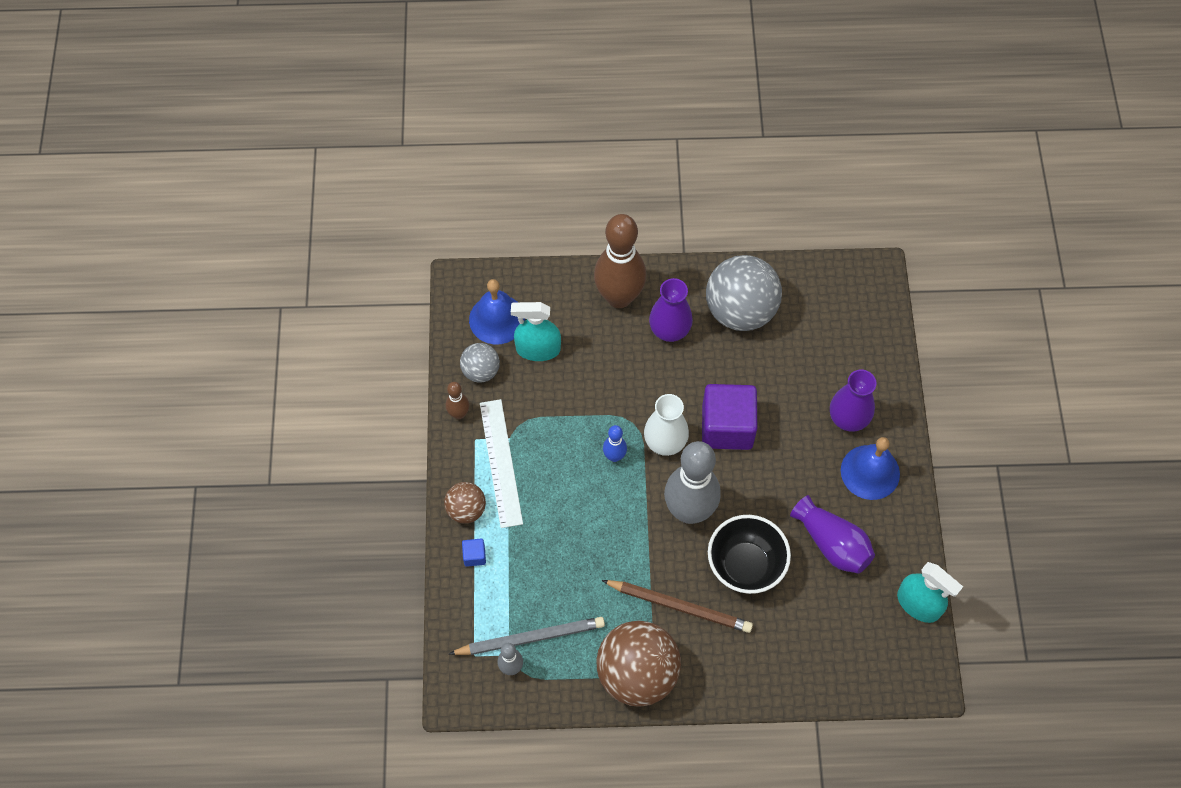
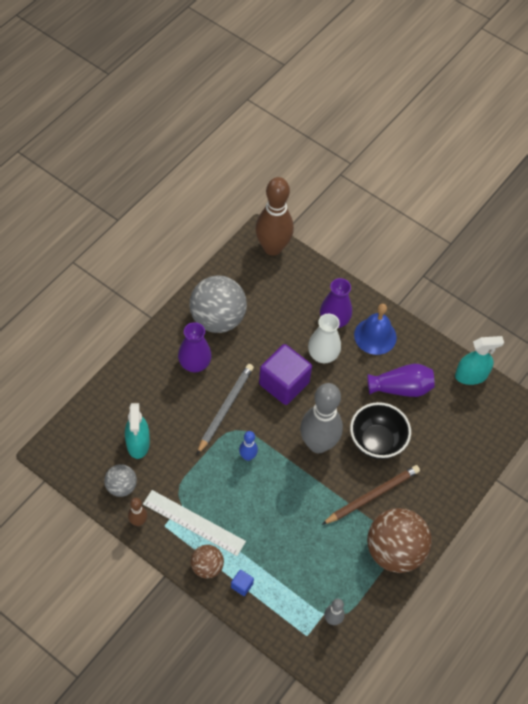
camera: 55 degrees left, 5 degrees down
grey pencil [449,617,605,655] -> grey pencil moved to [197,364,254,455]
blue bell [469,279,525,344] -> none
turquoise spray bottle [511,302,561,361] -> turquoise spray bottle turned 45 degrees counterclockwise [125,403,150,459]
brown bowling pin [594,214,646,308] -> brown bowling pin moved to [255,177,294,256]
white vase [644,394,689,456] -> white vase moved to [308,314,341,363]

